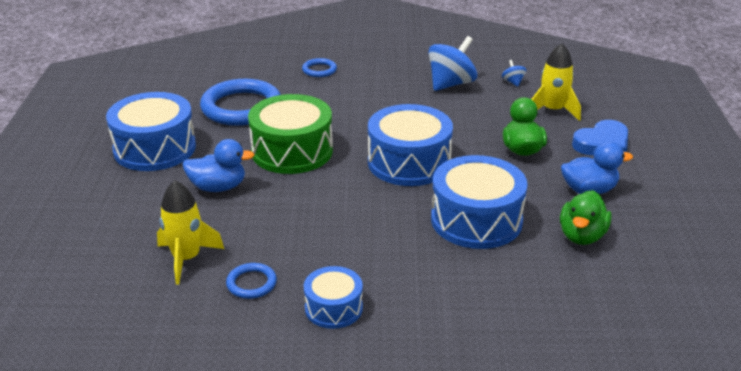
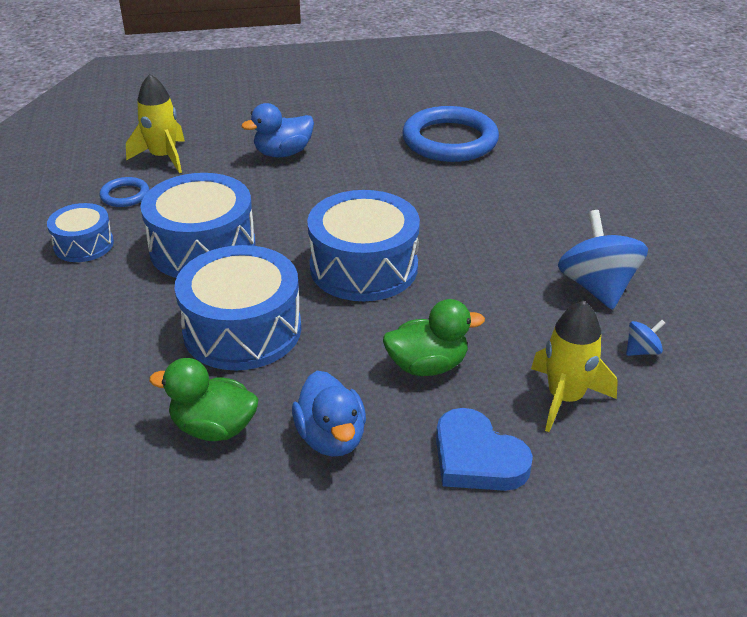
camera: 80 degrees right, 5 degrees up
blue drum [106,92,196,171] -> blue drum moved to [140,173,255,278]
blue duck [183,139,254,192] -> blue duck turned 75 degrees clockwise [241,103,314,158]
green drum [248,94,333,174] -> none
blue ring [302,58,337,77] -> none
blue spinning top [428,36,477,91] -> blue spinning top turned 135 degrees counterclockwise [558,210,648,310]

